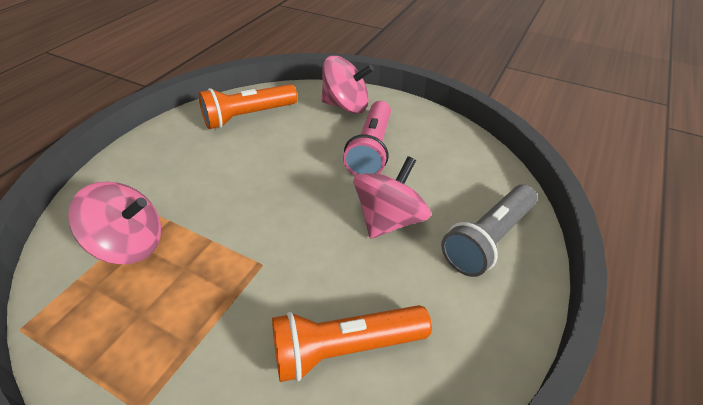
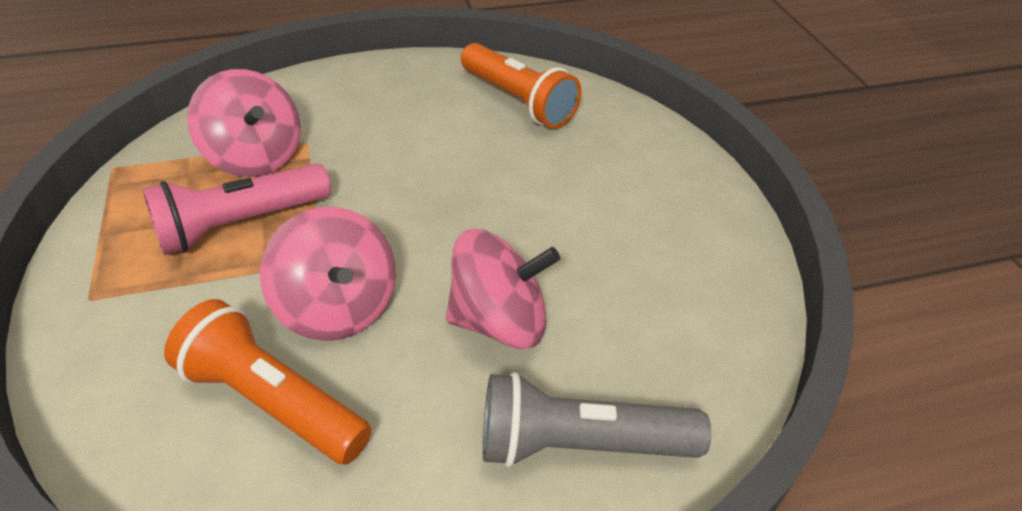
camera: 45 degrees right, 0 degrees up
orange flashlight [198,84,298,129] -> orange flashlight turned 150 degrees counterclockwise [461,43,582,128]
pink spinning top [321,56,374,114] -> pink spinning top moved to [260,207,396,341]
pink flashlight [343,101,391,176] -> pink flashlight moved to [142,163,331,255]

